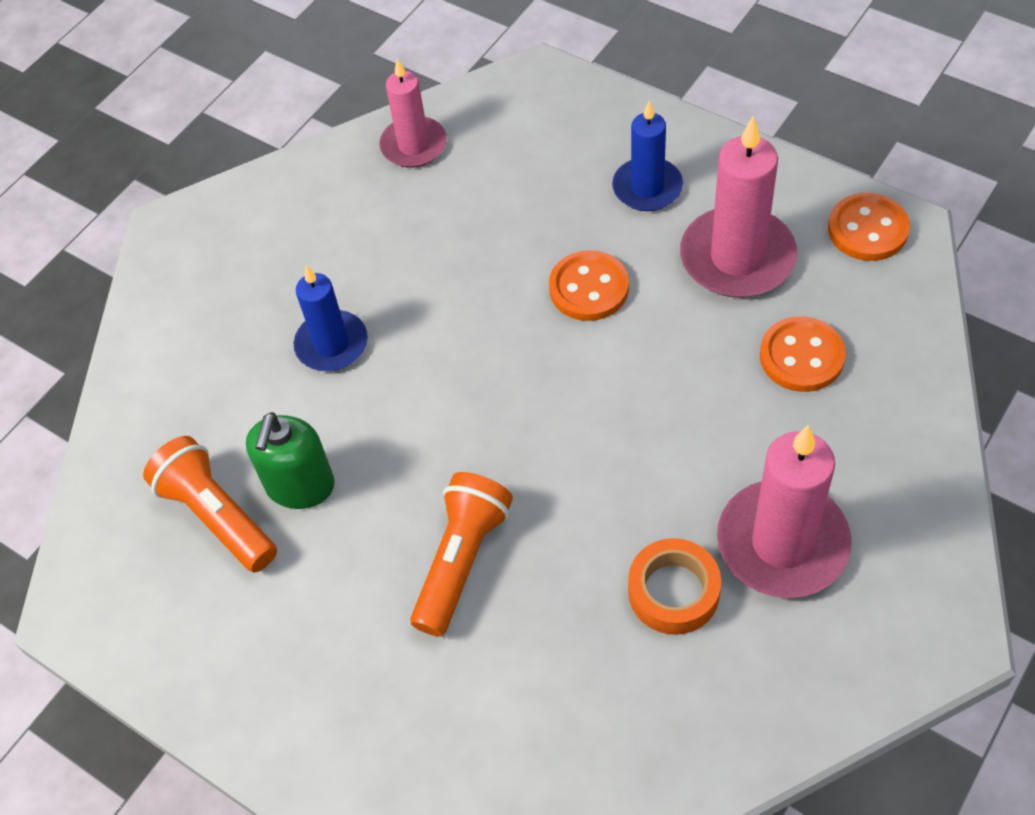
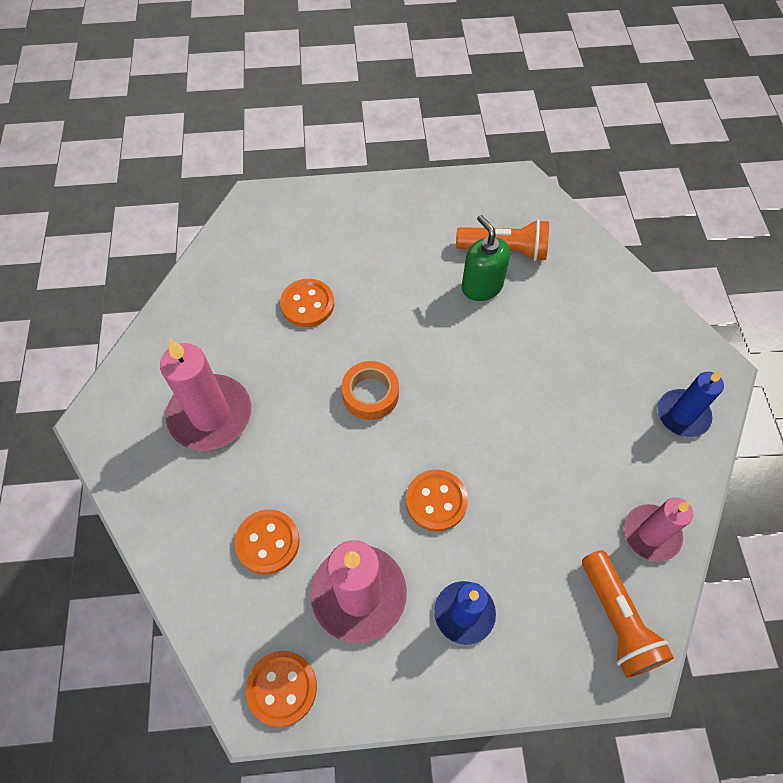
camera: 135 degrees right, 5 degrees up
blue candle [294,265,368,371] -> blue candle moved to [658,370,724,437]
orange flashlight [410,472,513,636] -> orange flashlight moved to [582,550,674,678]
orange tape [628,538,721,635] -> orange tape moved to [341,361,399,420]
none -> orange button [280,279,334,327]

